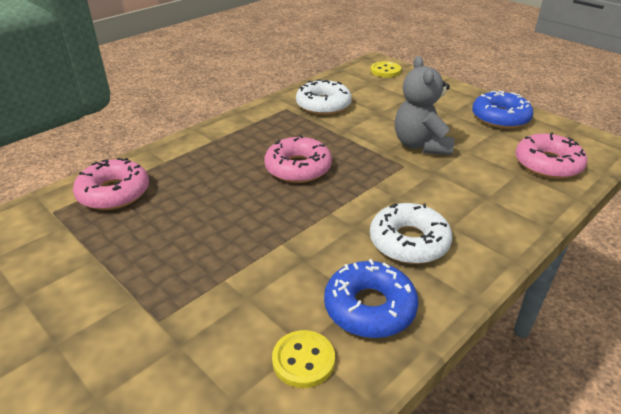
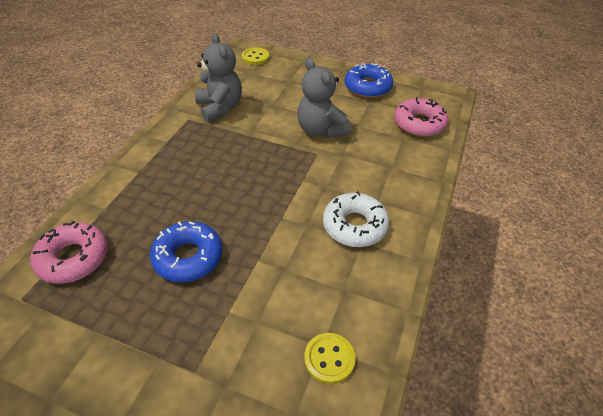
camera: 25 degrees left, 10 degrees up
pink donut [264,135,332,183] -> none
white donut [296,79,352,115] -> grey teddy bear [195,33,242,122]
blue donut [324,259,418,338] -> blue donut moved to [150,221,222,282]

